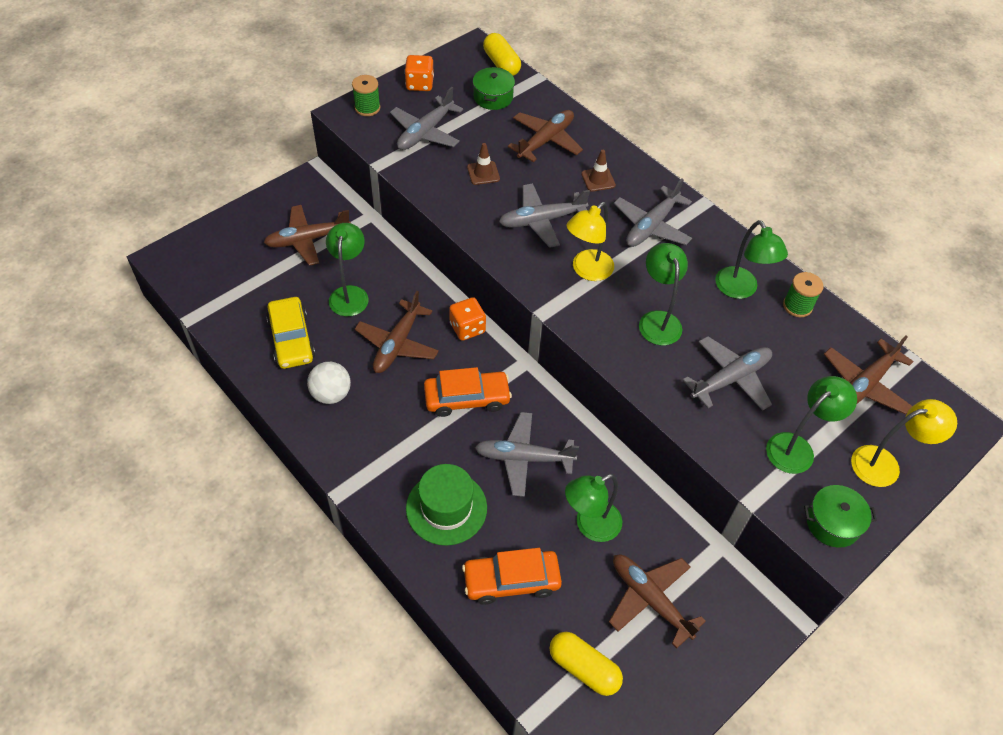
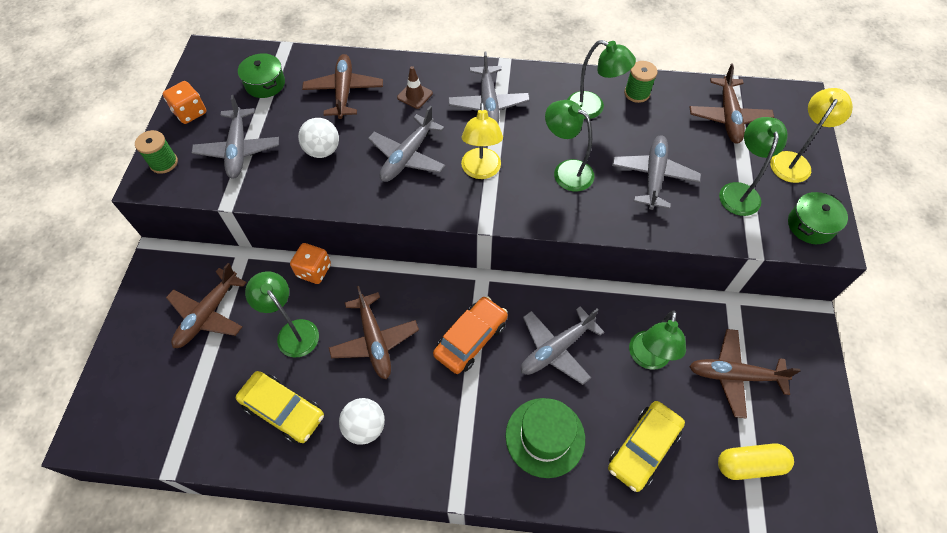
camera: 40 degrees left, 5 degrees up
orange dice [449,297,486,341] -> orange dice moved to [290,243,331,284]
orange car [462,548,562,605] -> yellow car [608,401,685,492]
brown traffic cone [467,143,500,185] -> white ball [298,118,339,158]
yellow capsule [483,33,521,76] -> none

